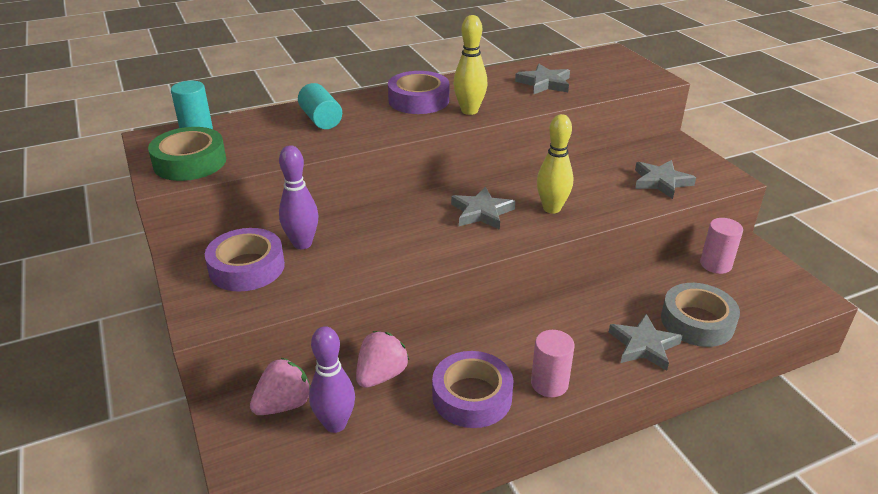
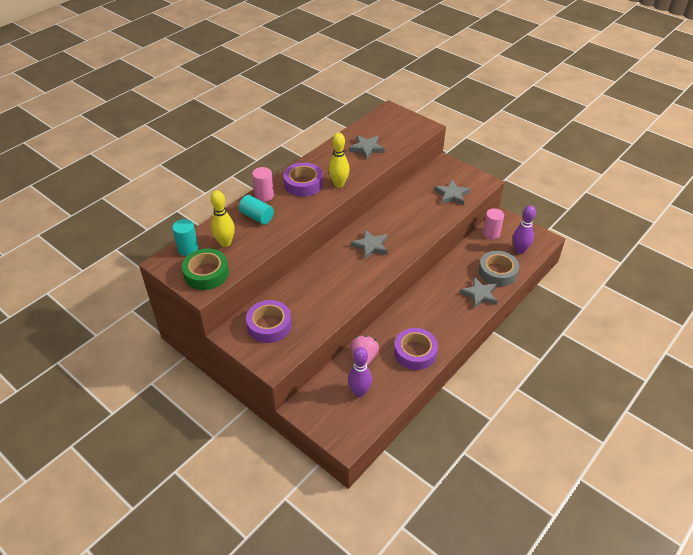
camera: 25 degrees left, 10 degrees up
pink strawberry [250,358,310,415] -> none
purple bowling pin [279,145,319,249] -> purple bowling pin moved to [513,205,536,254]
pink cylinder [531,330,575,397] -> pink cylinder moved to [252,167,274,202]
yellow bowling pin [537,114,573,214] -> yellow bowling pin moved to [211,190,235,247]

